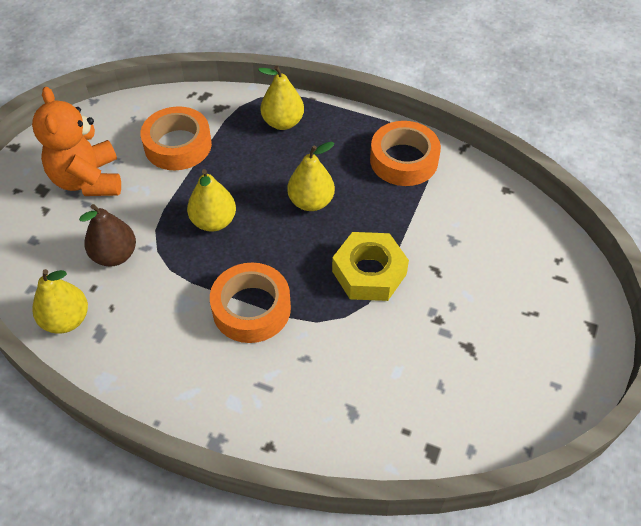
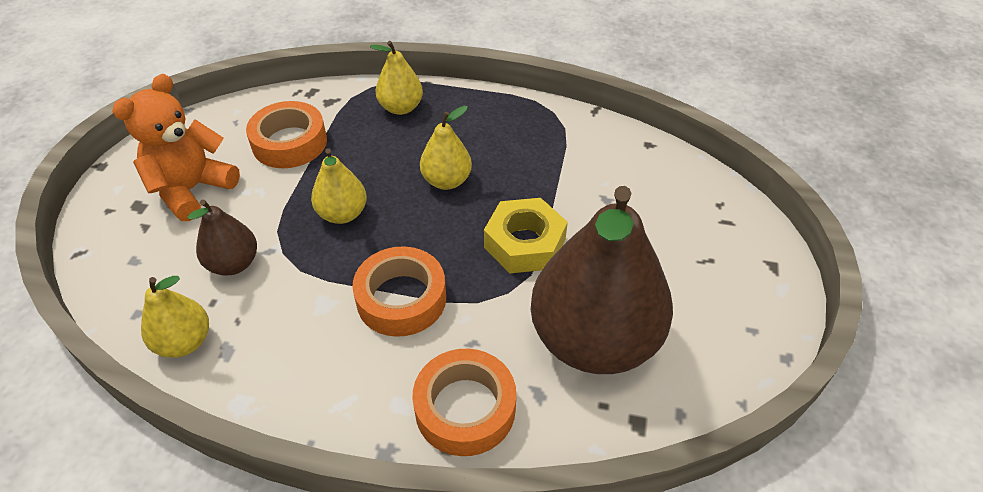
camera: 10 degrees left, 5 degrees down
orange teddy bear [32,87,121,196] -> orange teddy bear turned 60 degrees clockwise [112,74,240,221]
orange tape [370,121,441,186] -> orange tape moved to [412,349,516,456]
none -> brown pear [531,186,673,374]

